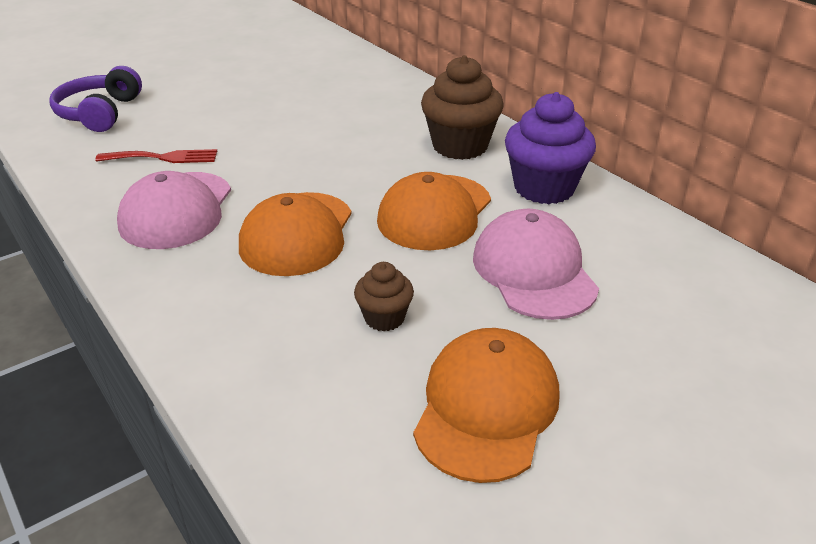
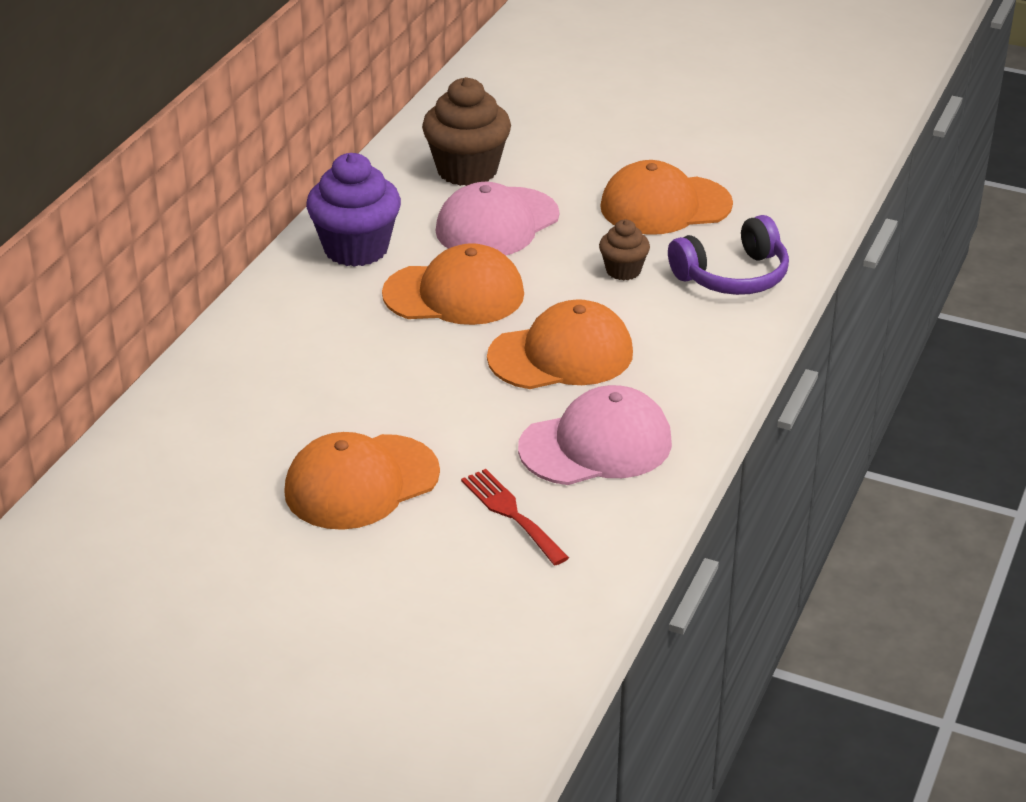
camera: 120 degrees left, 0 degrees up
purple headphones [49,66,142,132] -> purple headphones moved to [668,215,789,295]
brown cupcake [421,55,504,160] -> brown cupcake moved to [422,77,511,186]
none -> orange cap [284,432,440,530]

